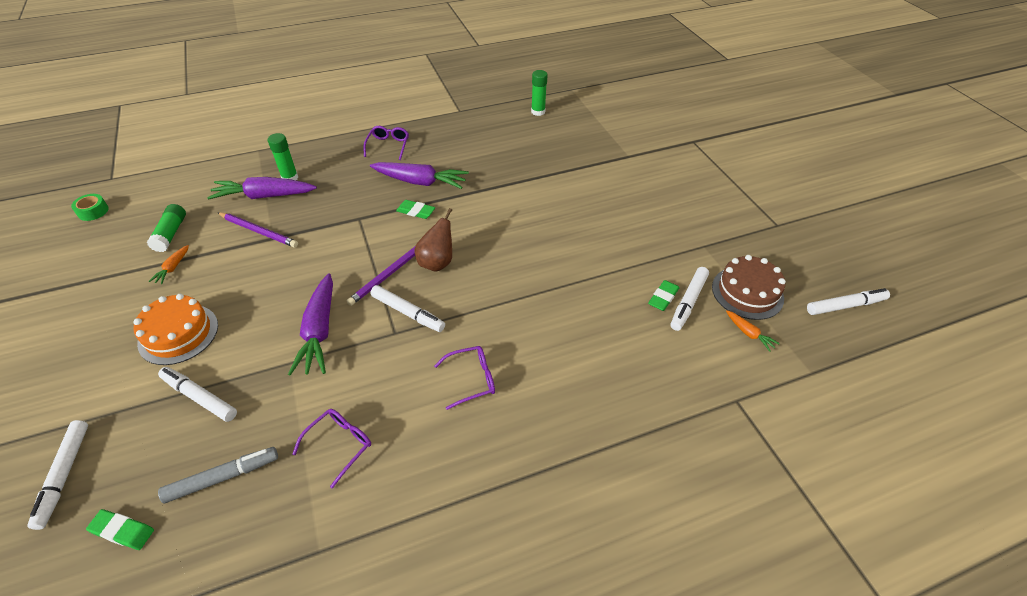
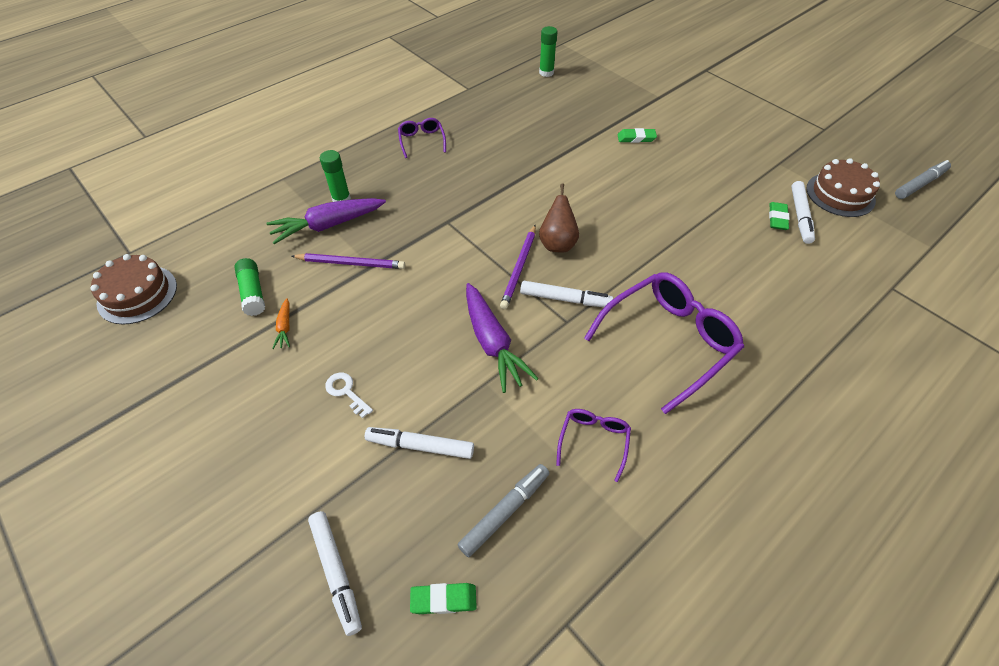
camera: 20 degrees left, 5 degrees up
green tape [71,194,109,221] -> brown cake [90,254,177,324]
orange cake [133,294,218,365] -> white key [325,373,373,418]
purple carrot [370,162,469,189] -> none
green eraser [396,200,435,219] -> green eraser moved to [617,128,657,143]
purple glasses [434,346,495,410] -> purple glasses [584,272,744,414], size x2.03
orange carrot [726,310,780,352] -> none
white marker [807,288,890,315] -> grey marker [895,160,951,199]

